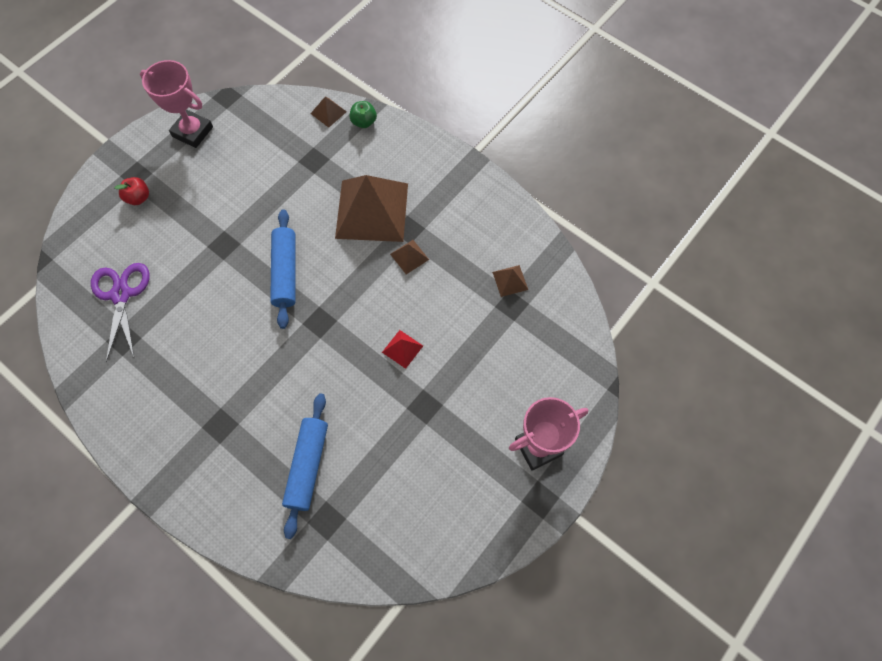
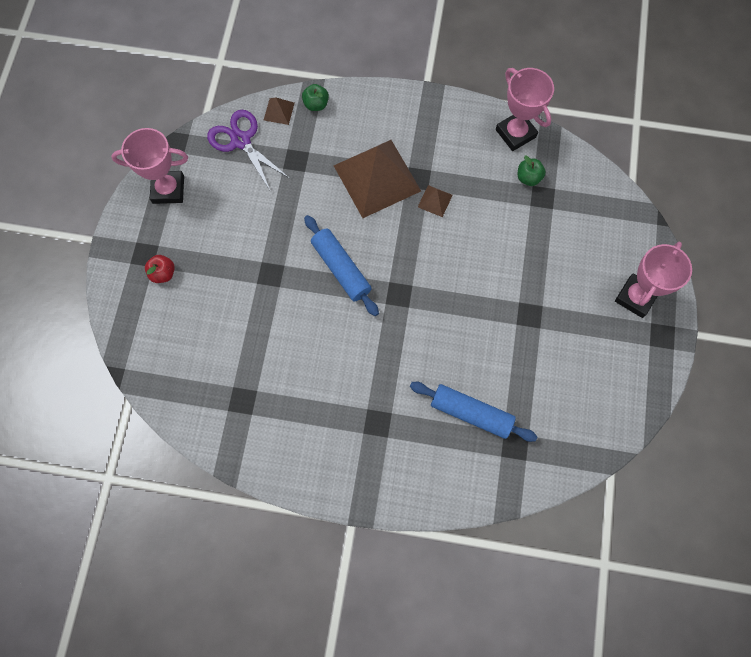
camera: 30 degrees left, 5 degrees up
purple scissors [91,263,150,362] -> purple scissors moved to [207,110,289,190]
blue rolling pin [282,393,328,539] -> blue rolling pin turned 45 degrees counterclockwise [410,382,537,442]
red pyramid [382,330,423,369] -> none
brown pyramid [492,265,528,297] -> green apple [518,155,546,186]
none -> pink trophy [496,68,554,151]

